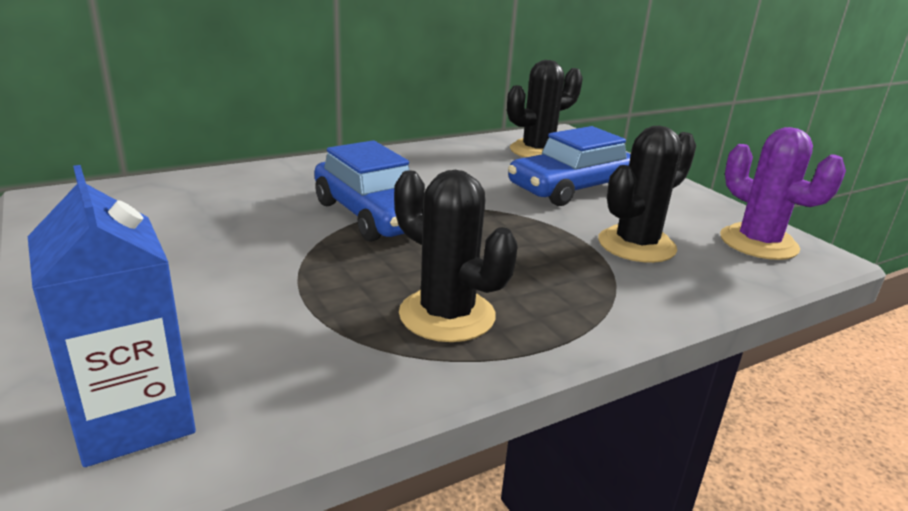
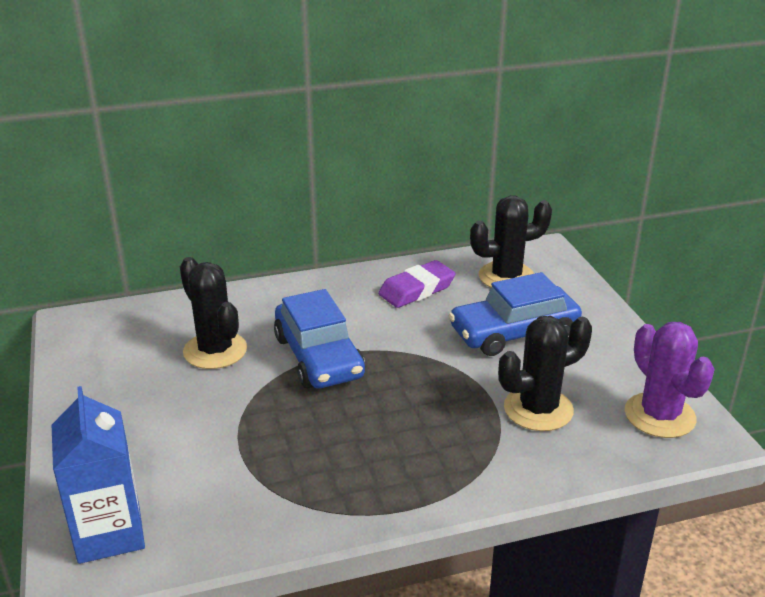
camera: 15 degrees right, 5 degrees up
black cactus [394,170,517,342] -> black cactus moved to [180,257,247,369]
none -> purple eraser [378,260,456,308]

